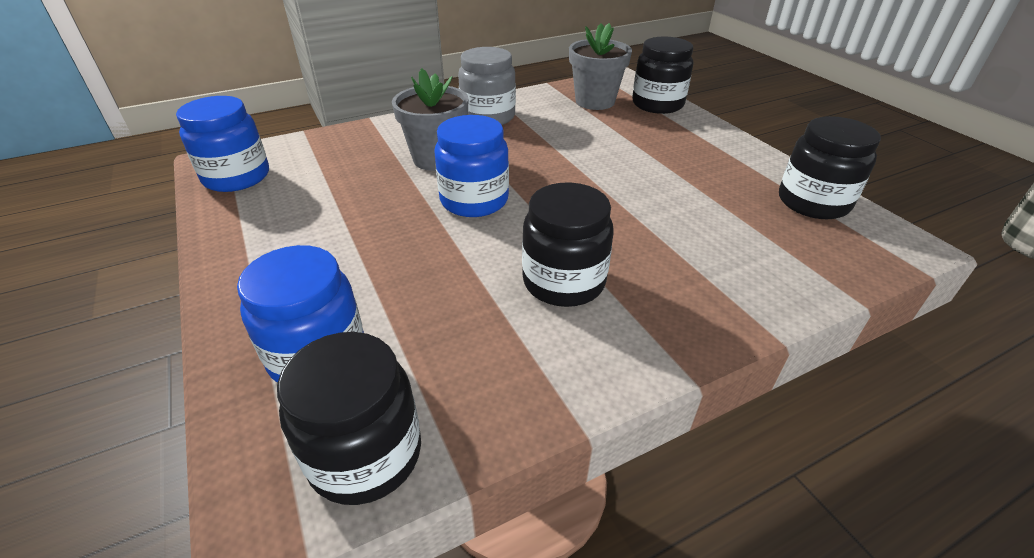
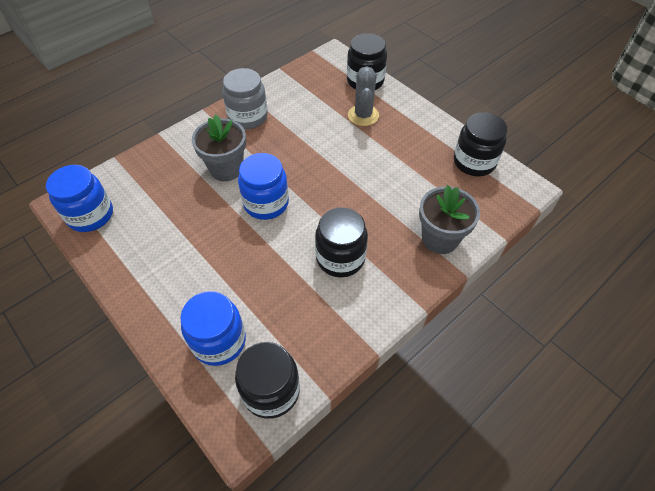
camera: 15 degrees left, 15 degrees up
grey flower pot [569,23,632,110] -> grey flower pot moved to [419,185,480,254]
none -> grey cactus [348,66,379,126]

